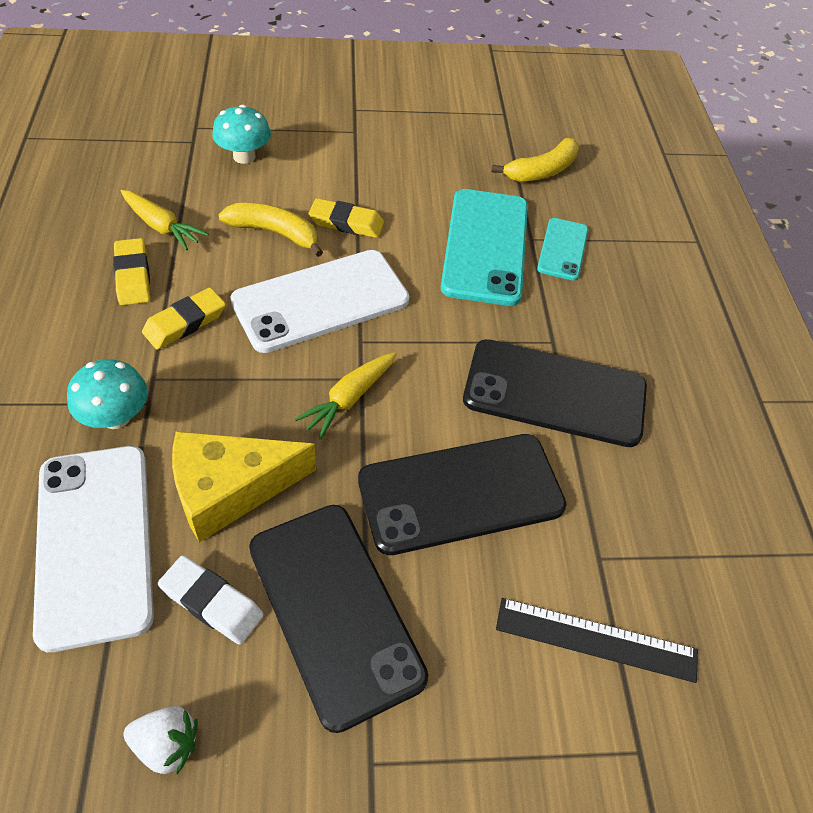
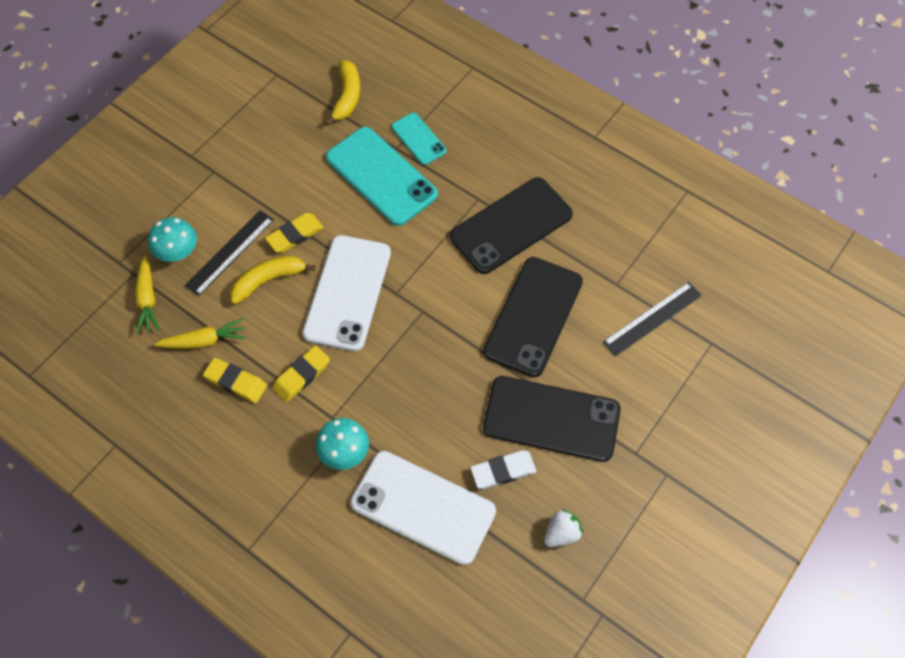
camera: 45 degrees left, 10 degrees up
yellow eraser [142,288,226,350] -> yellow eraser turned 45 degrees clockwise [273,345,330,402]
yellow cheese [172,431,316,543] -> none
yellow carrot [295,352,396,440] -> yellow carrot moved to [135,255,161,334]
none -> black ruler [185,210,274,296]

